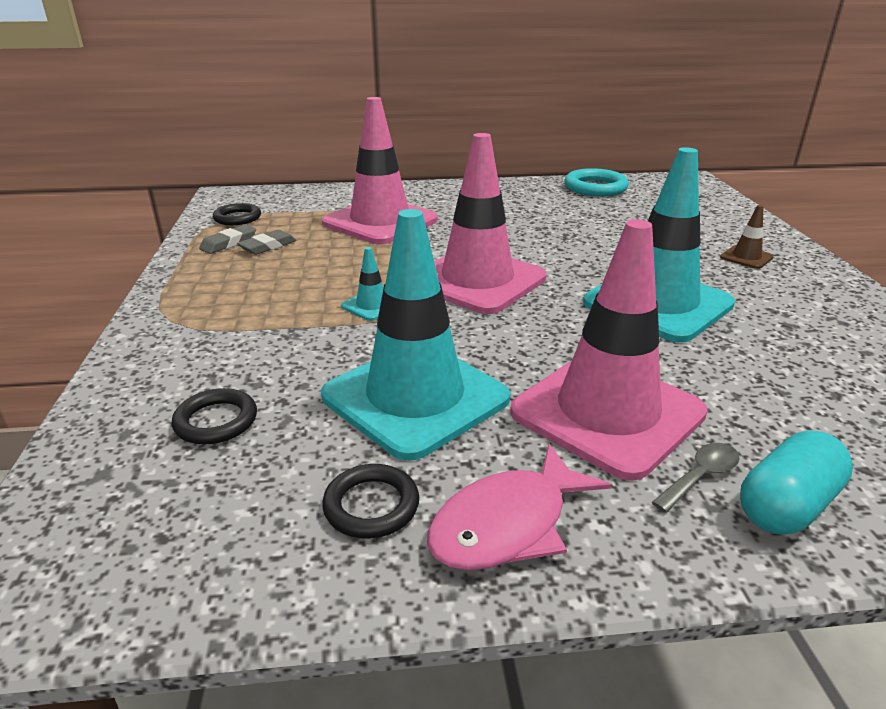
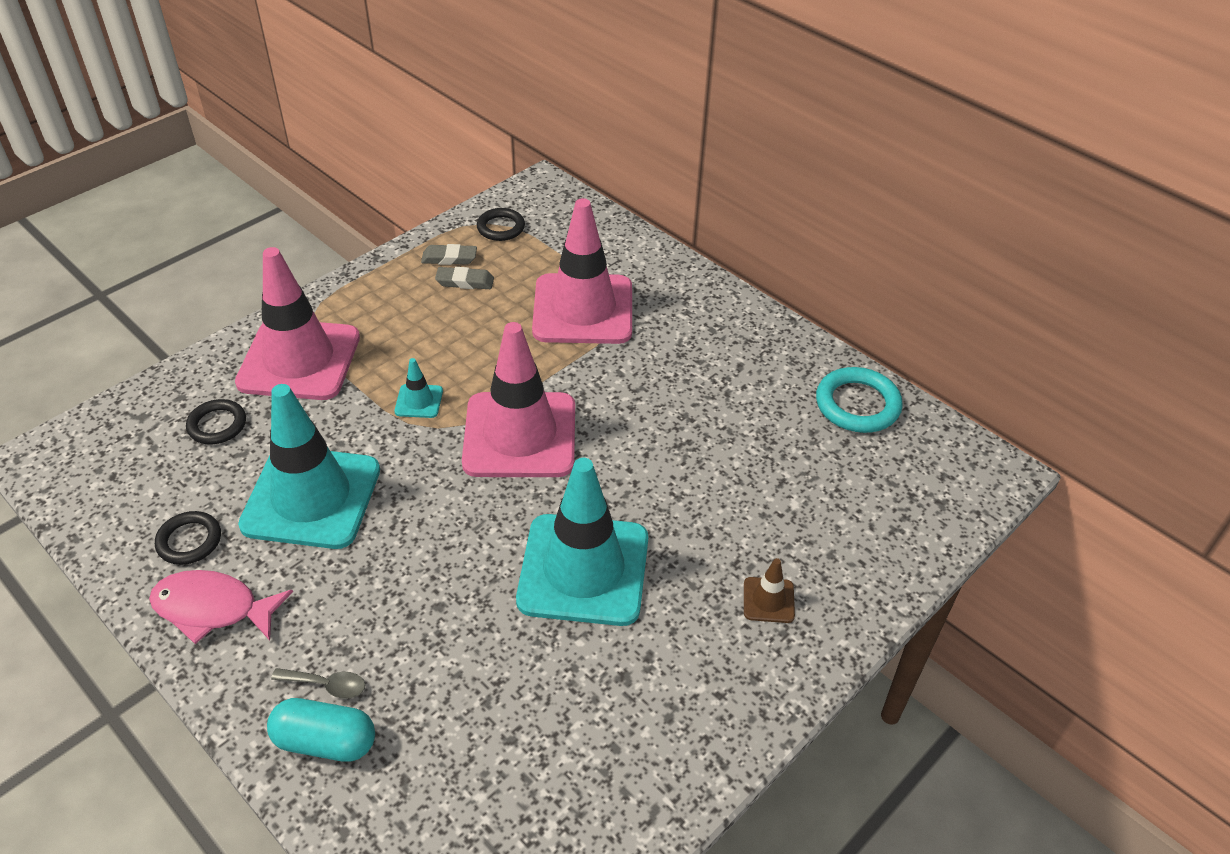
camera: 50 degrees right, 15 degrees up
pink traffic cone [510,219,708,481] -> pink traffic cone moved to [235,247,360,400]

